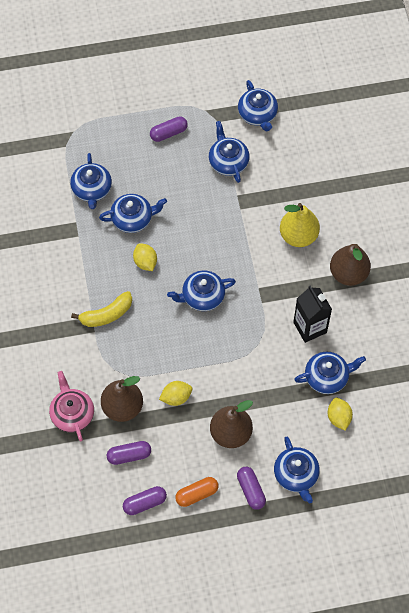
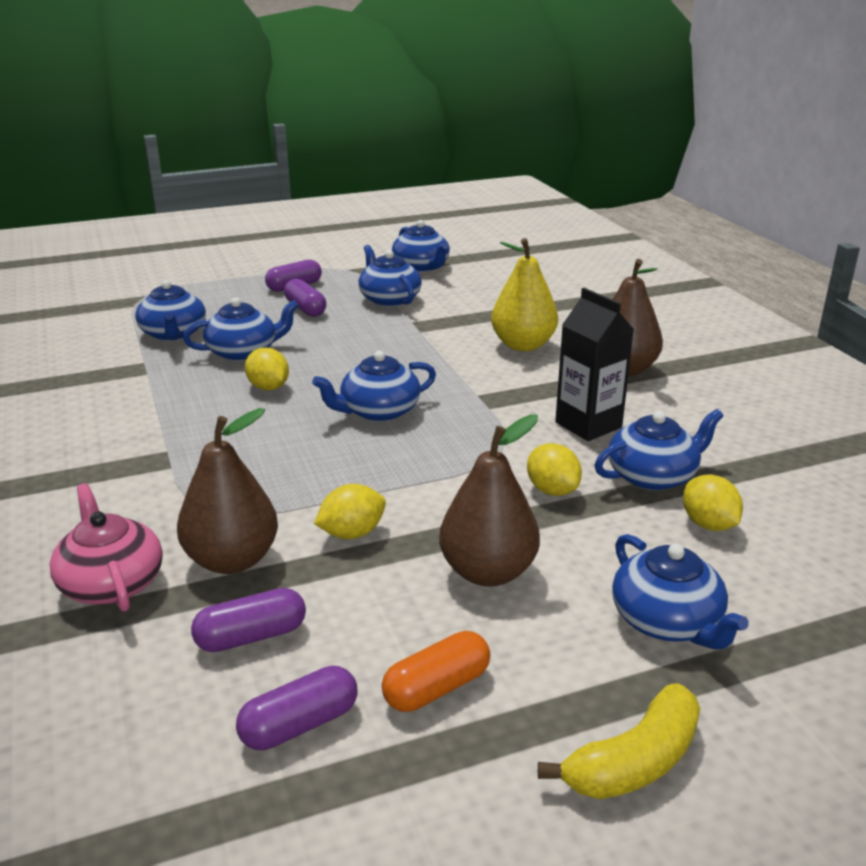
camera: 10 degrees left, 35 degrees down
yellow banana [71,291,132,327] -> yellow banana moved to [538,683,700,799]
purple capsule [237,467,266,510] -> purple capsule moved to [284,279,326,317]
none -> yellow lemon [527,443,582,496]

